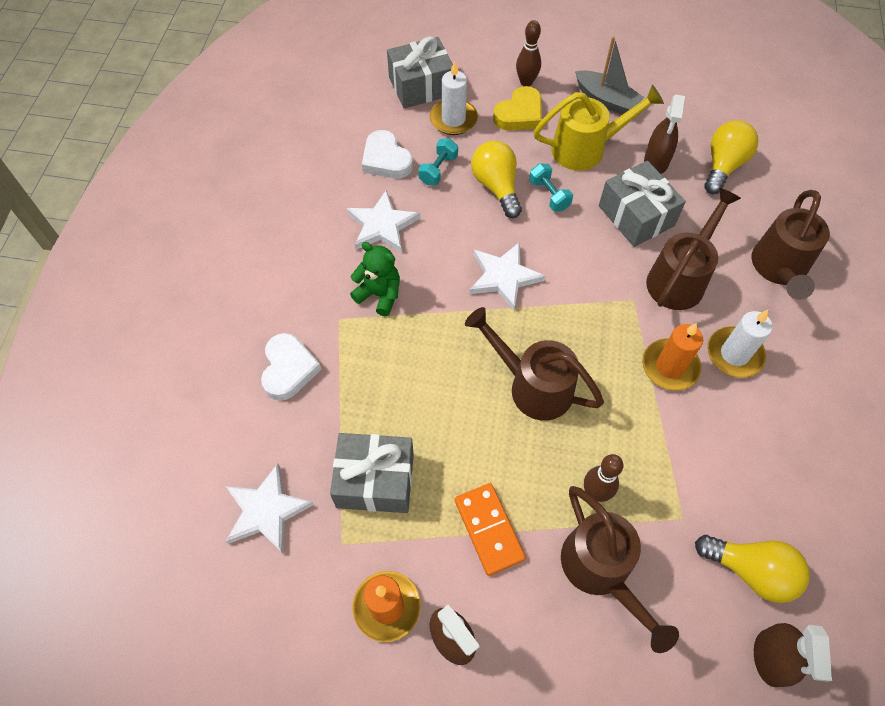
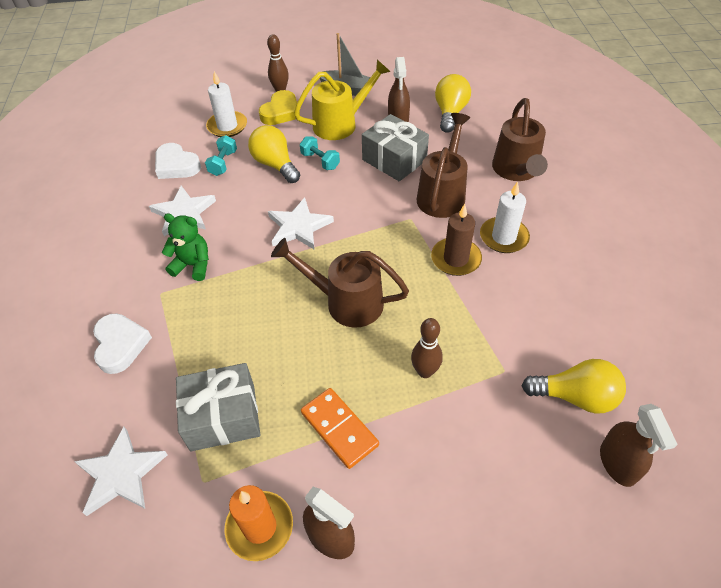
camera: 15 degrees left, 10 degrees down
grey gift [387,37,453,108] -> none
brown watering can [561,486,679,653] -> none
orange candle [642,323,703,391] -> brown candle [431,204,482,276]

